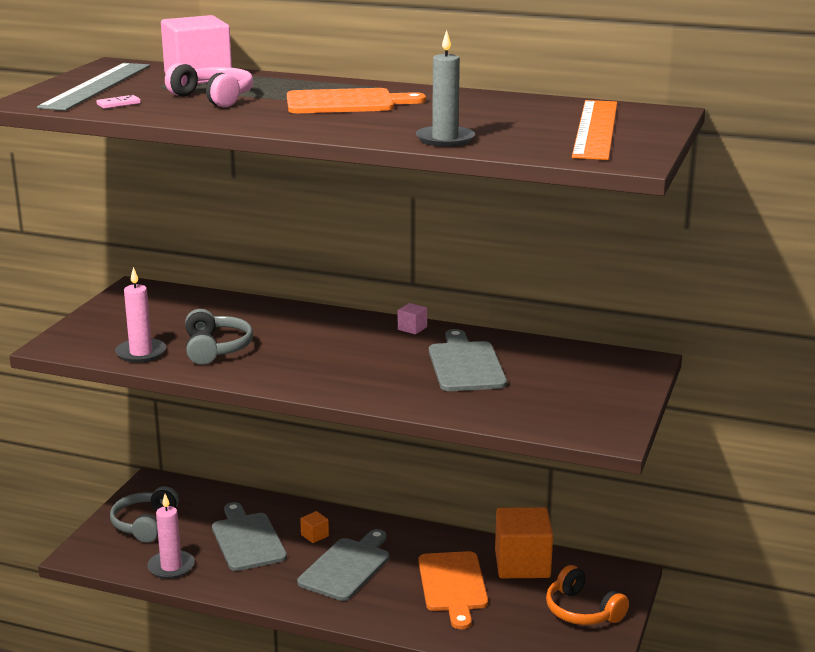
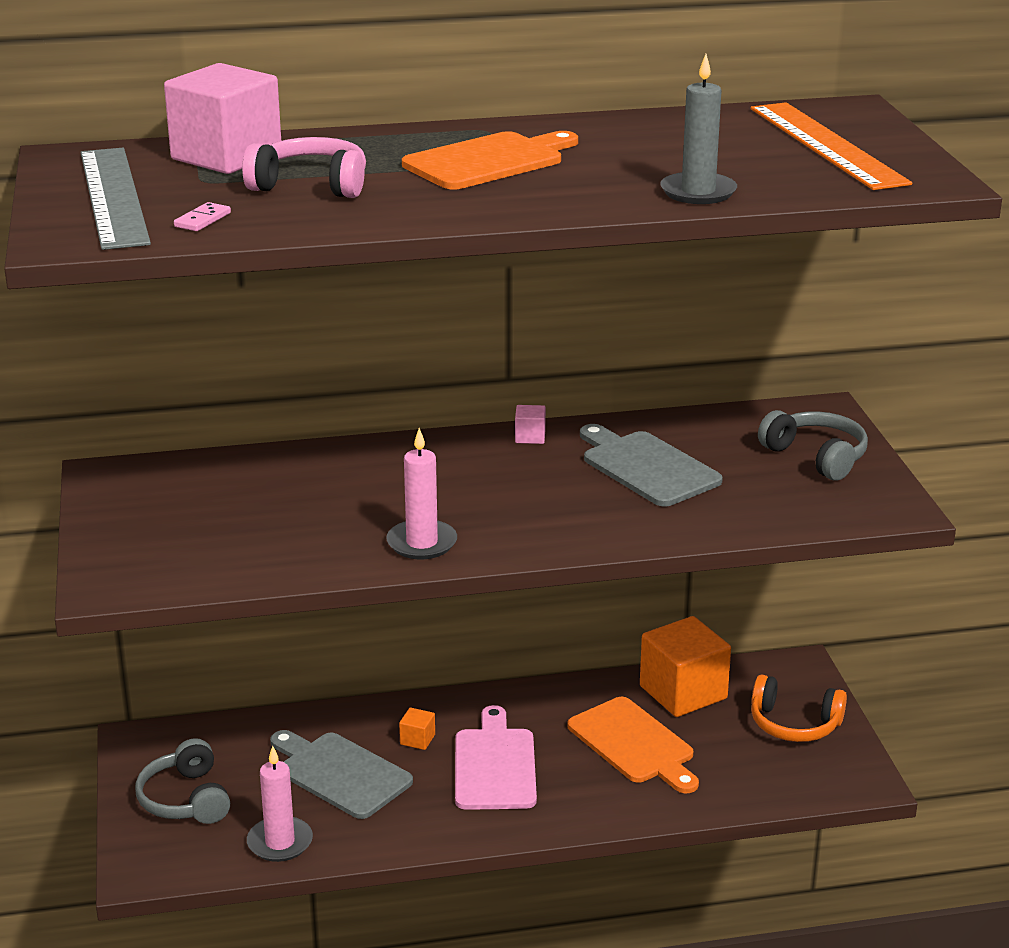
camera: 30 degrees left, 5 degrees up
pink candle [115,267,166,363] -> pink candle moved to [386,428,457,559]
grey headphones [185,309,253,365] -> grey headphones moved to [758,410,868,481]
grey cutting board [297,529,389,601] -> pink cutting board [455,705,537,810]

